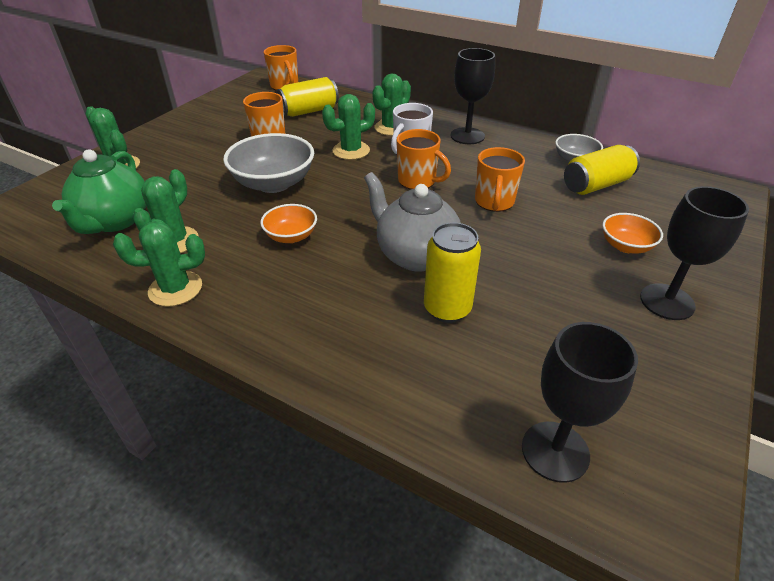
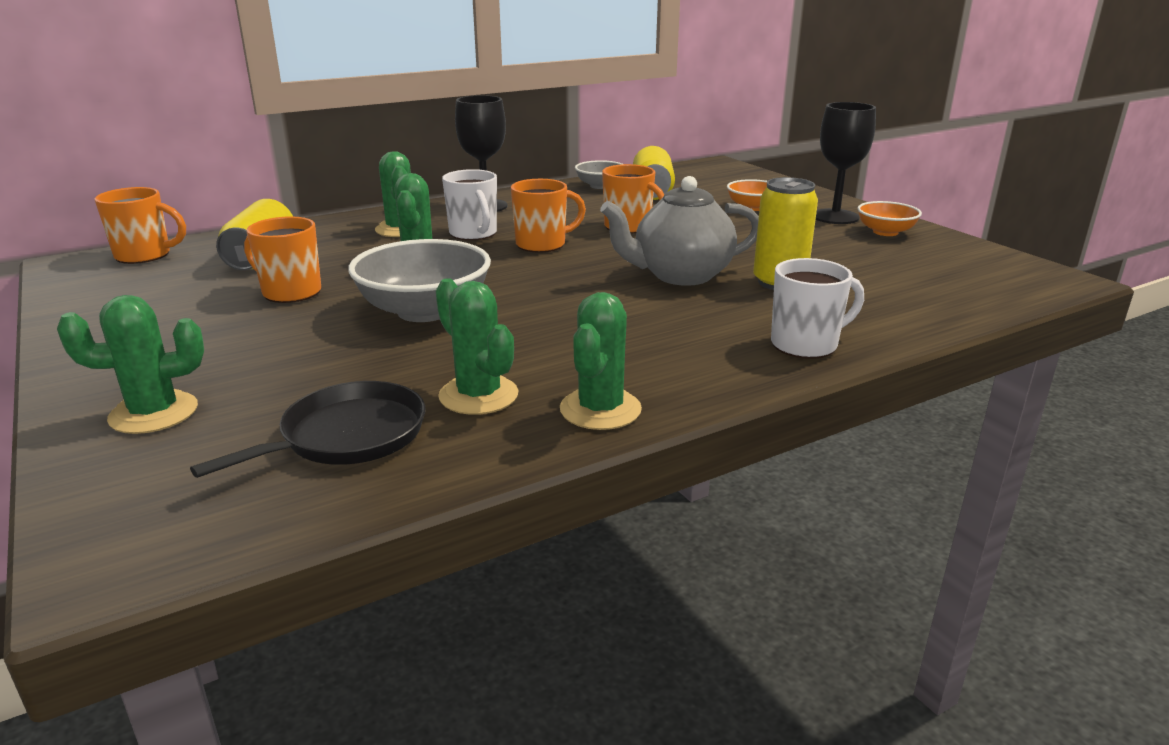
camera: 60 degrees left, 15 degrees down
green teapot [52,149,146,234] -> black pan [190,381,425,478]
orange bowl [260,204,317,243] -> orange bowl moved to [858,201,922,236]
black goblet [522,322,638,483] -> none
none -> white mug [771,258,864,359]

